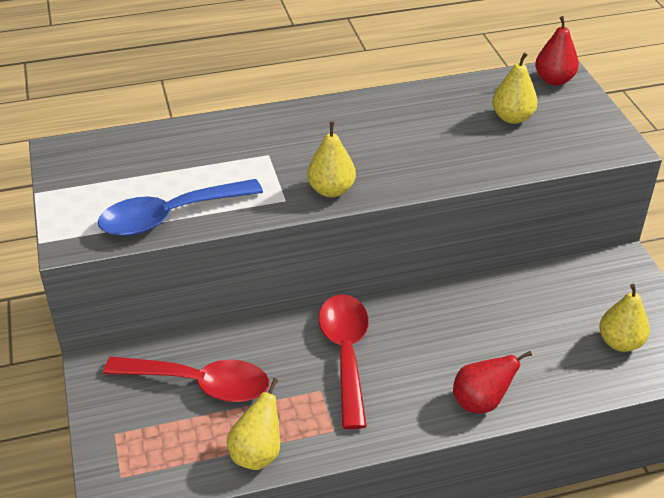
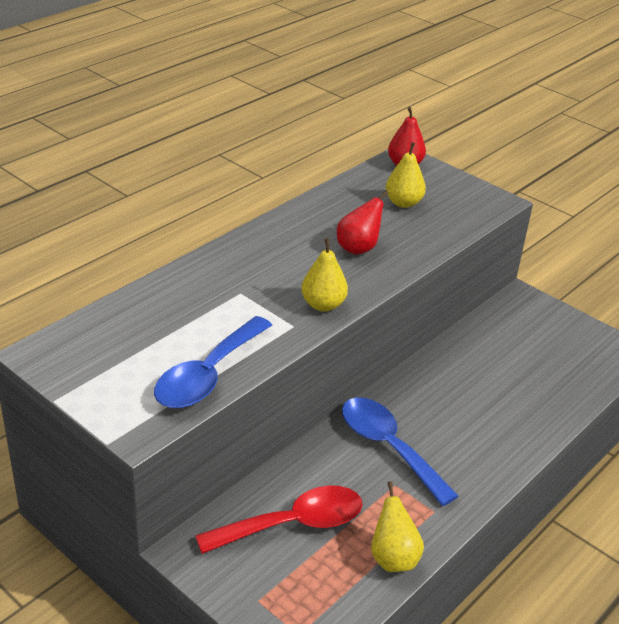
camera: 35 degrees left, 5 degrees down
red spoon [319,294,369,429] -> blue spoon [342,397,458,506]
red pear [453,351,532,413] -> red pear moved to [337,190,389,255]
yellow pear [599,284,650,352] -> none

